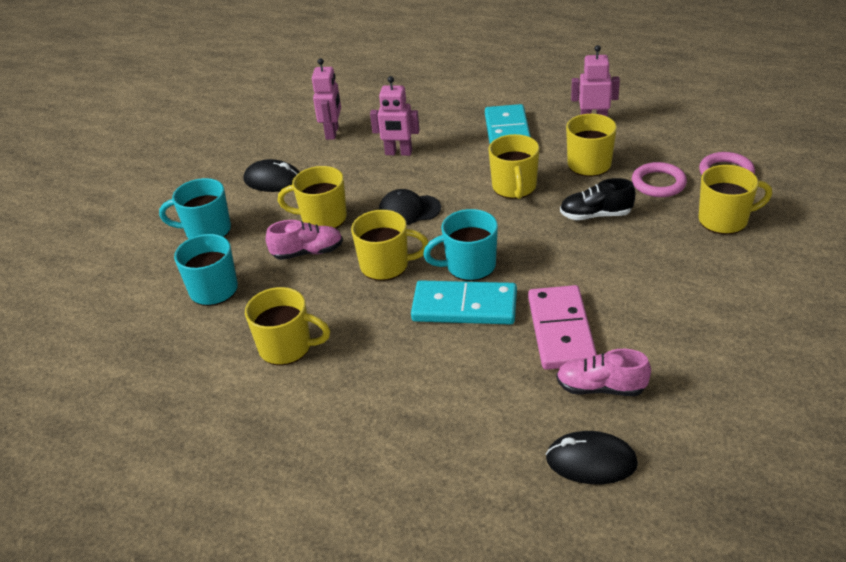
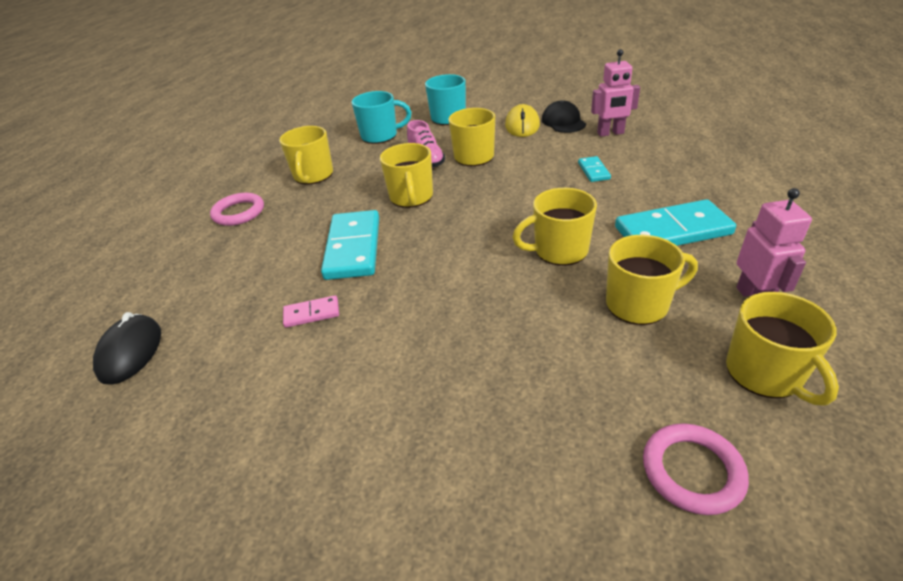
camera: 80 degrees right, 0 degrees up
black mouse [244,159,300,192] -> yellow mouse [505,104,540,137]
pink robot [370,76,420,156] -> turquoise domino [578,156,611,182]
black cap [379,189,441,225] -> black cap moved to [542,100,586,133]
turquoise mug [423,209,498,281] -> none
pink domino [528,285,597,370] -> pink domino [283,295,339,328], size x0.48
pink shoe [556,349,651,396] -> none
black shoe [560,178,635,220] -> none
pink ring [632,162,687,197] -> pink ring moved to [210,193,264,226]
yellow mug [699,165,772,235] -> yellow mug moved to [726,292,839,406]

